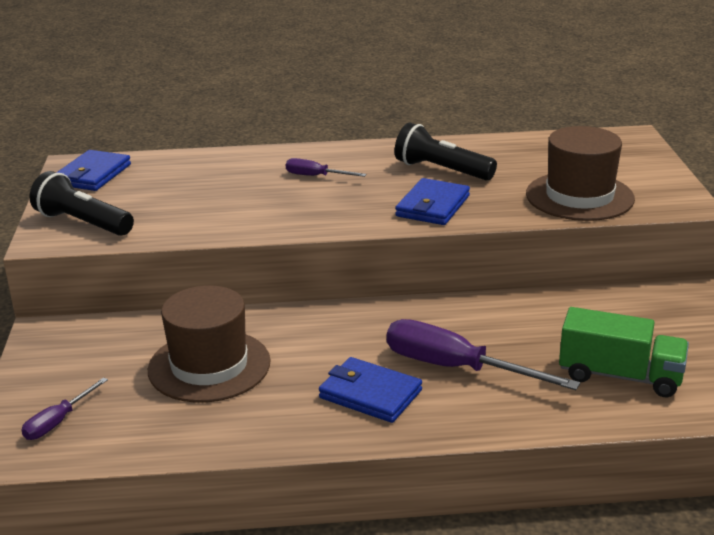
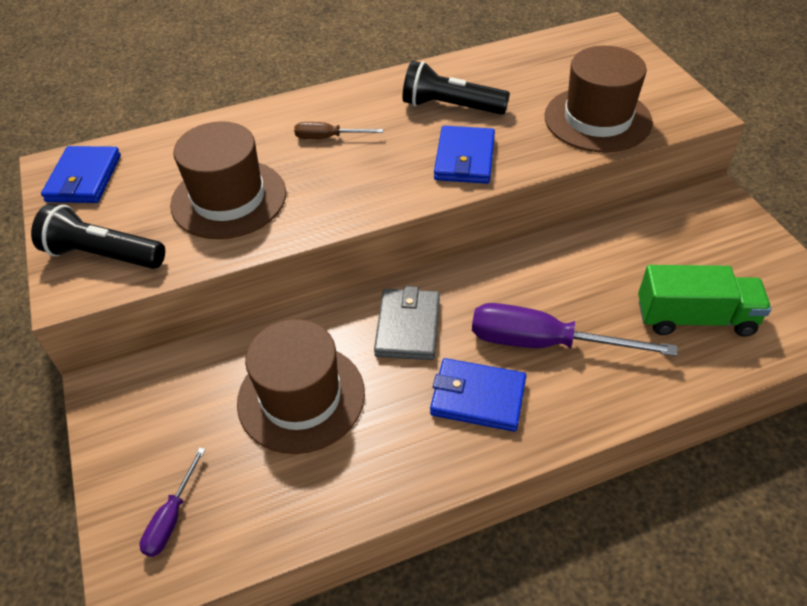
camera: 15 degrees left, 20 degrees up
purple screwdriver [286,158,367,177] -> brown screwdriver [294,122,383,139]
none -> brown hat [170,121,286,239]
none -> grey wallet [374,286,440,360]

